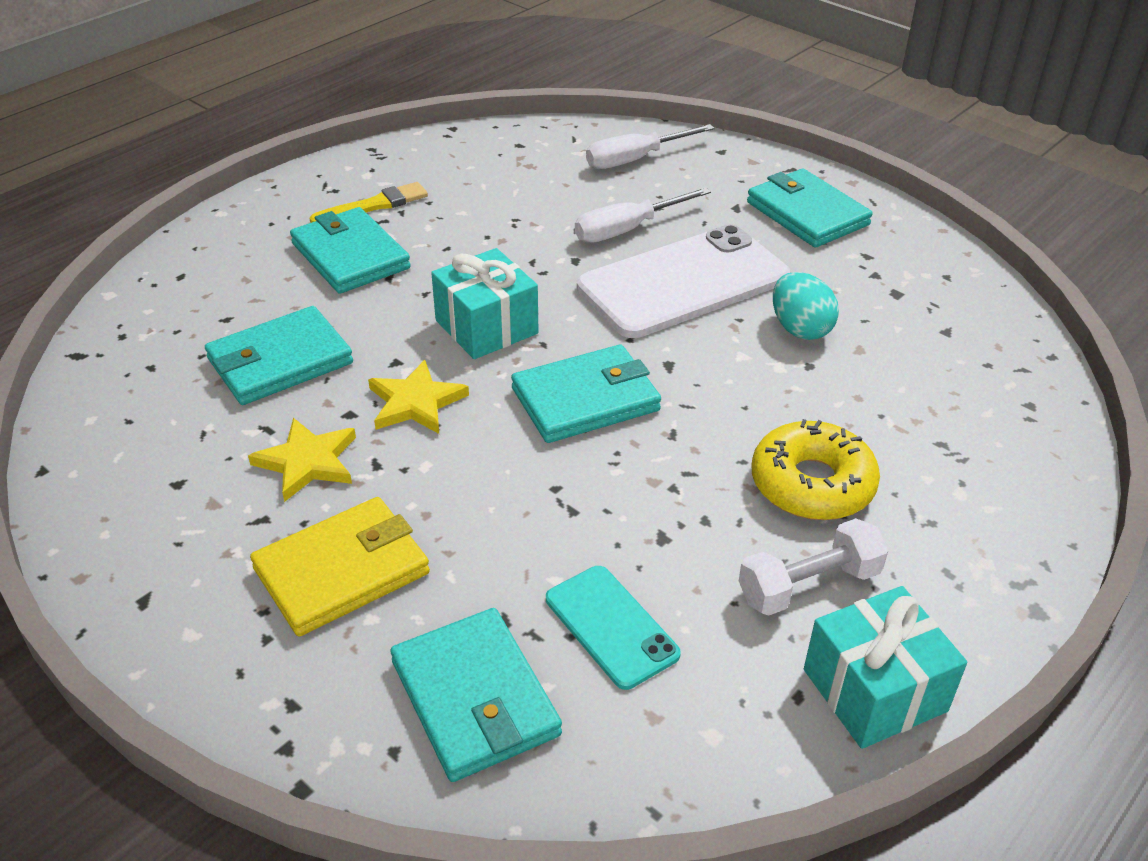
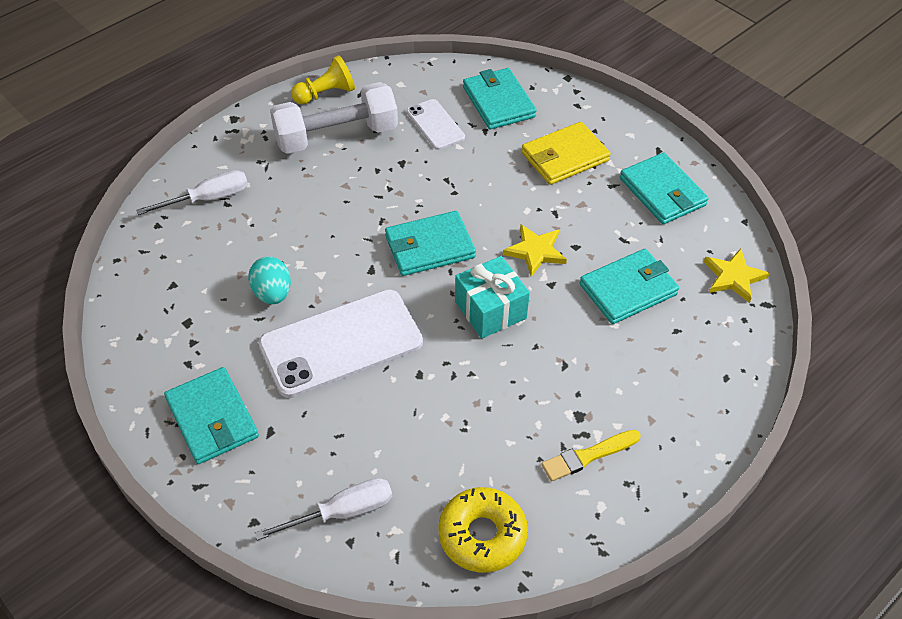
camera: 175 degrees left, 10 degrees up
yellow star [248,418,356,502] -> yellow star moved to [704,249,770,303]
turquoise wallet [290,207,411,294] -> turquoise wallet moved to [620,153,709,224]
turquoise phone [546,566,681,690] -> white phone [407,99,465,150]
white screwdriver [575,187,711,243] -> white screwdriver moved to [136,170,248,215]
white dumbbell [739,518,888,616] -> white dumbbell [270,82,398,154], size x1.72
yellow donut [751,419,880,520] -> yellow donut moved to [438,487,528,573]
turquoise gift [804,586,967,749] -> yellow pawn [291,55,355,105]

